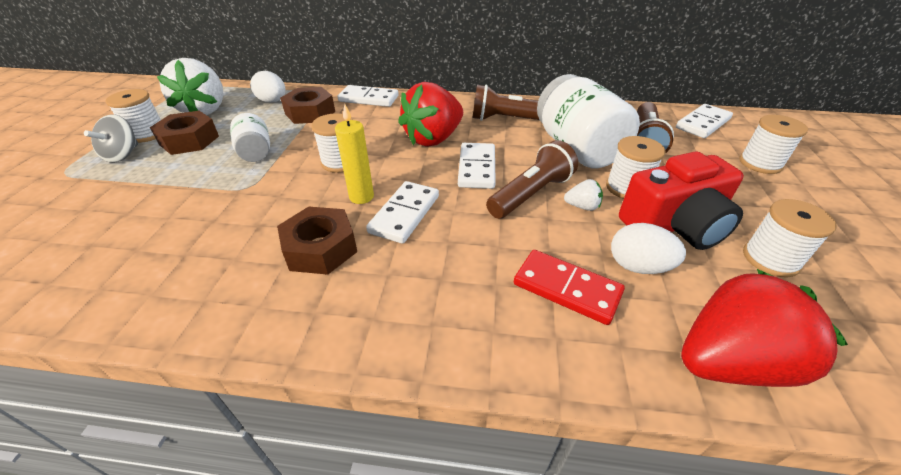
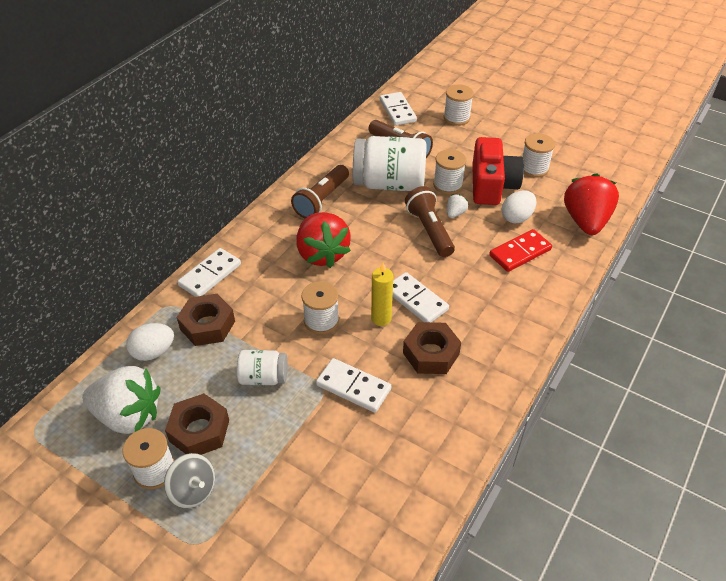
camera: 65 degrees left, 5 degrees up
white domino [458,143,496,189] -> white domino moved to [316,358,391,413]

